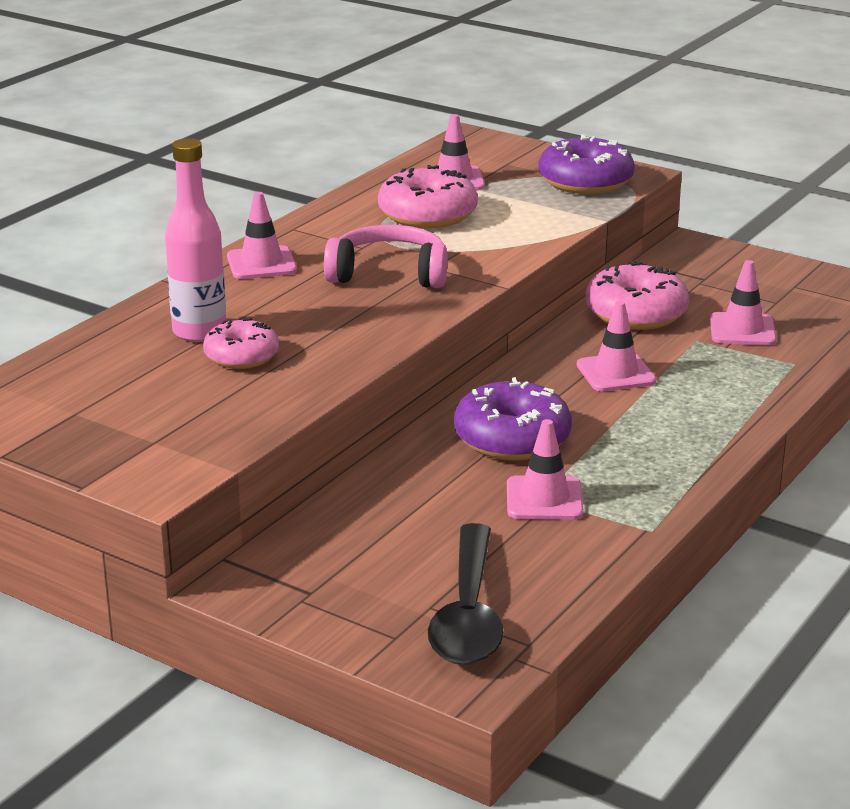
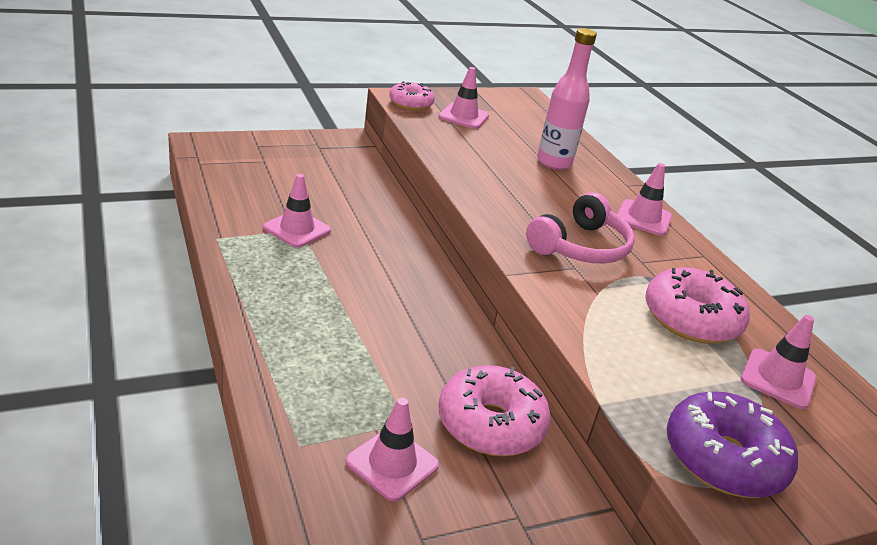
camera: 120 degrees right, 5 degrees up
pink donut [203,317,279,369] -> pink donut moved to [389,81,435,111]
black spoon [428,523,504,665] -> none
purple donut [454,377,572,460] -> none
pink traffic cone [577,301,656,392] -> pink traffic cone moved to [438,67,489,129]

